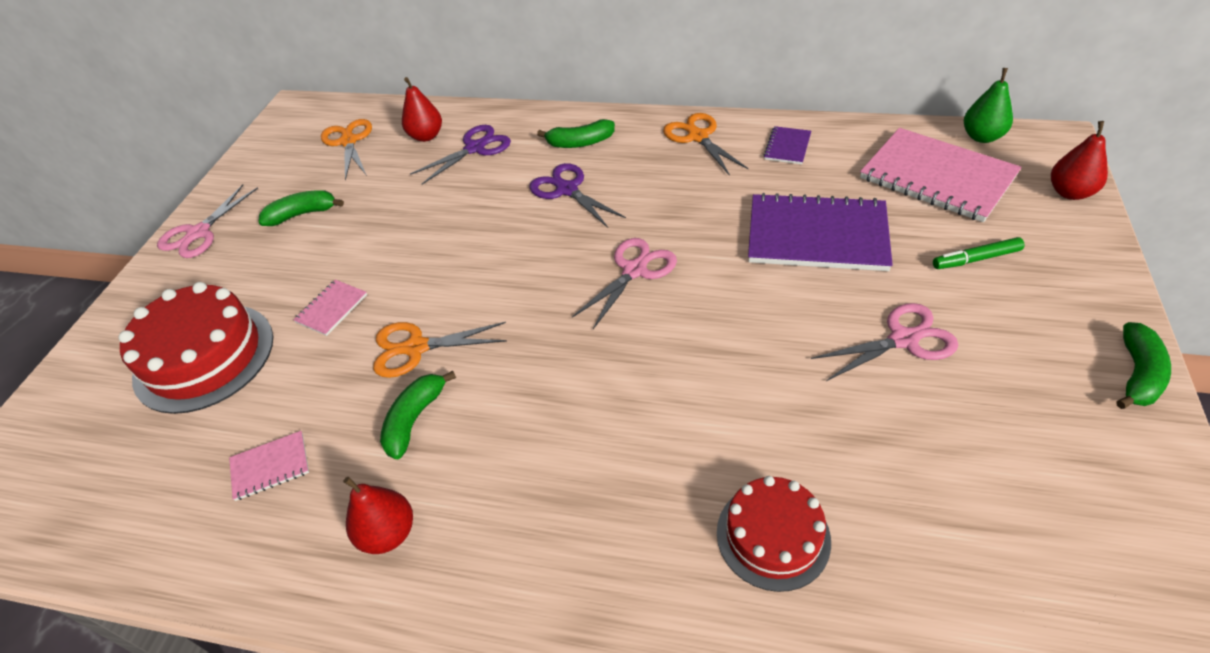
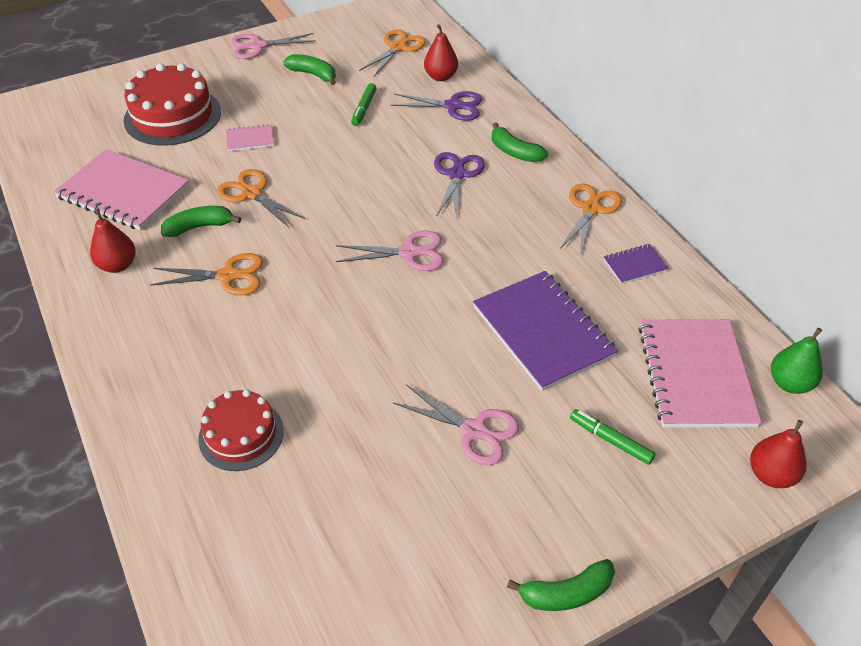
camera: 45 degrees right, 0 degrees up
pink notebook [229,431,309,501] -> pink notebook [54,149,190,230], size x2.21
none -> orange scissors [150,253,263,296]
none -> green marker [351,83,376,126]

